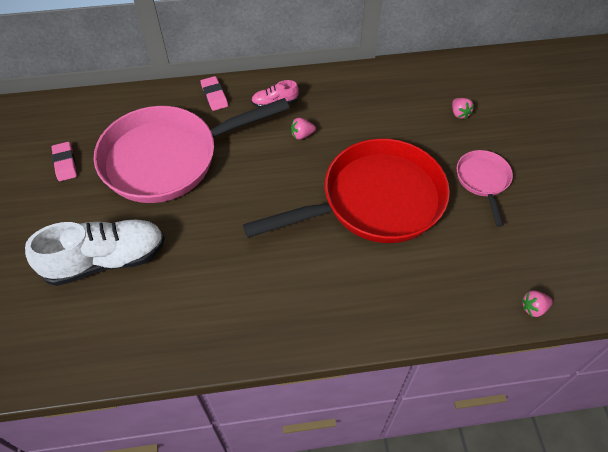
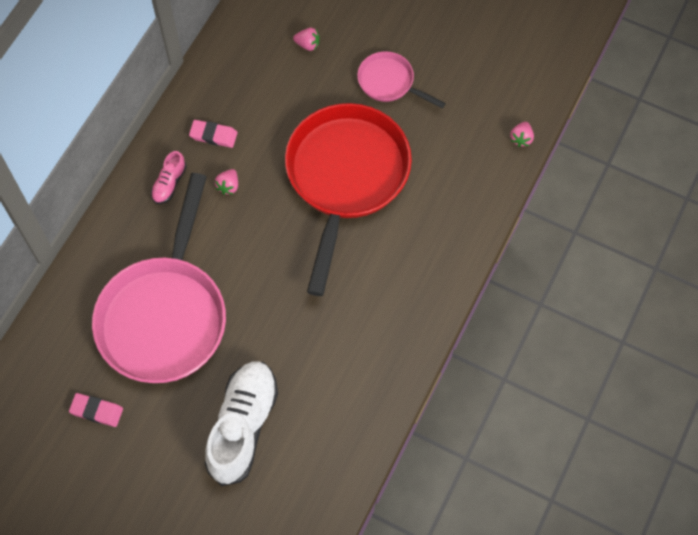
camera: 55 degrees left, 10 degrees up
pink eraser [201,76,228,111] -> pink eraser moved to [189,120,237,148]

